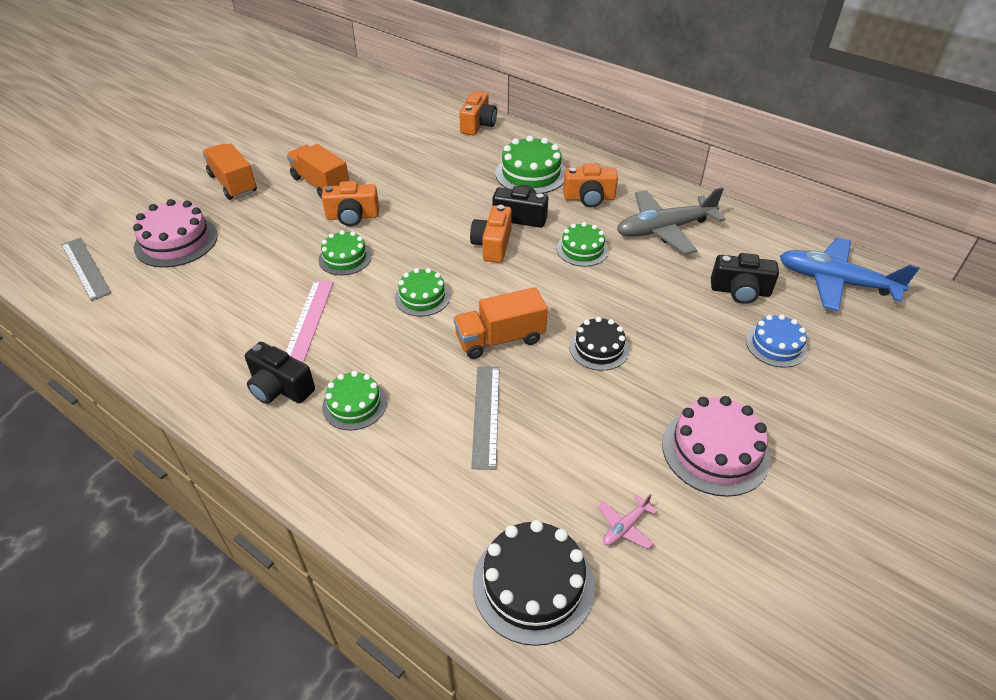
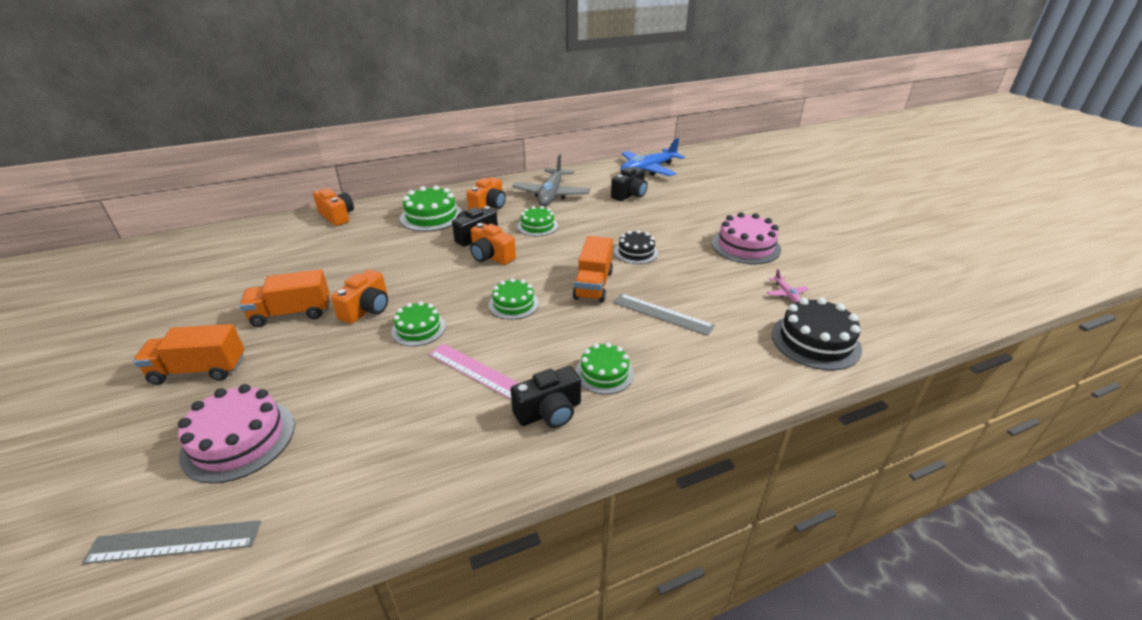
camera: 60 degrees left, 10 degrees down
blue cake [746,314,808,368] -> none

